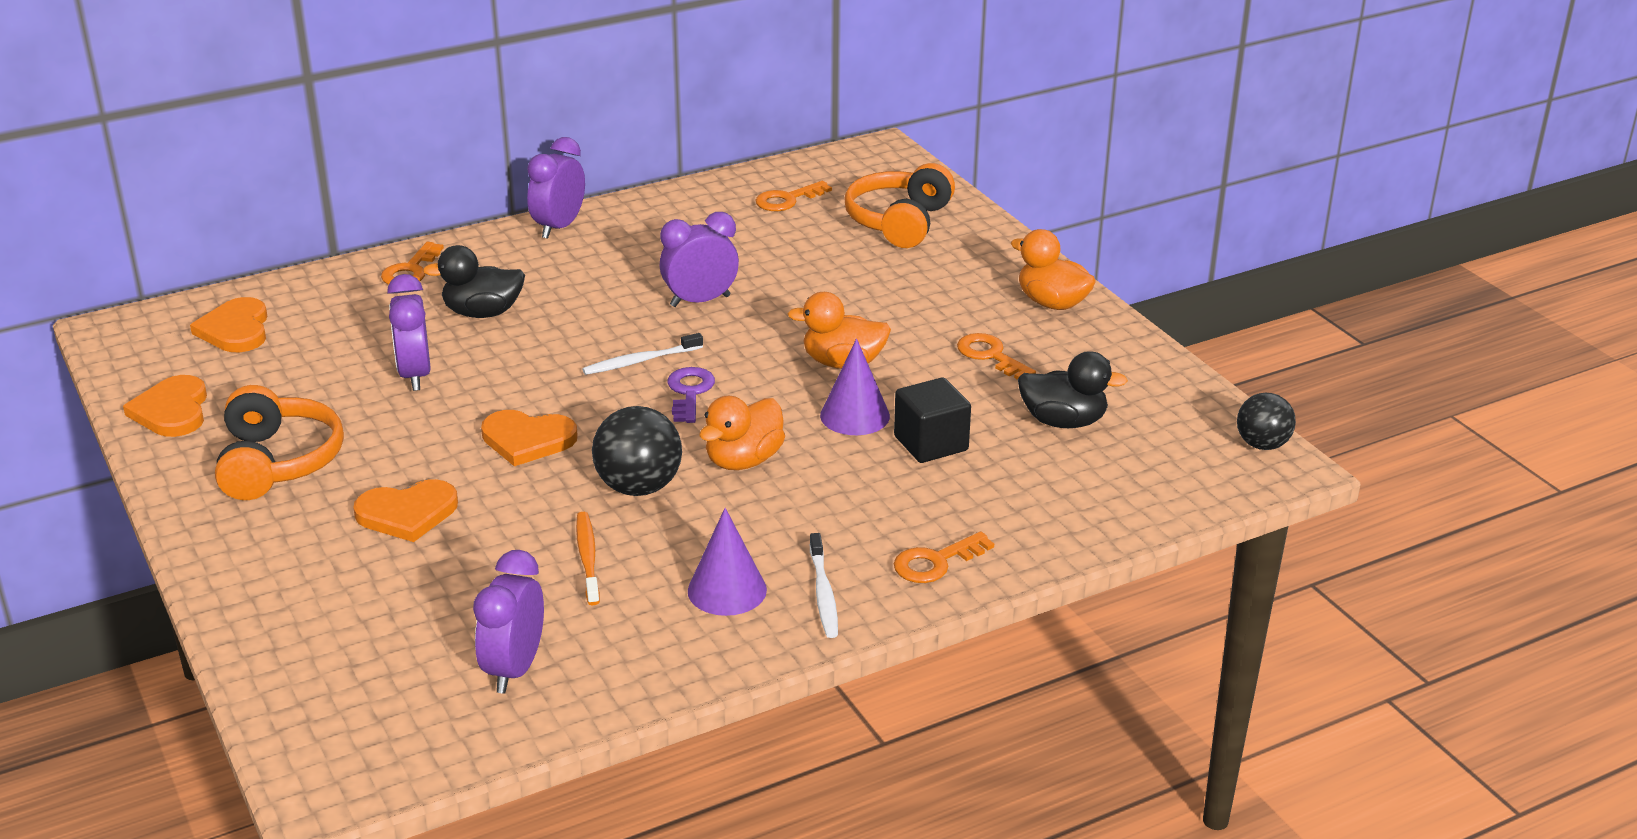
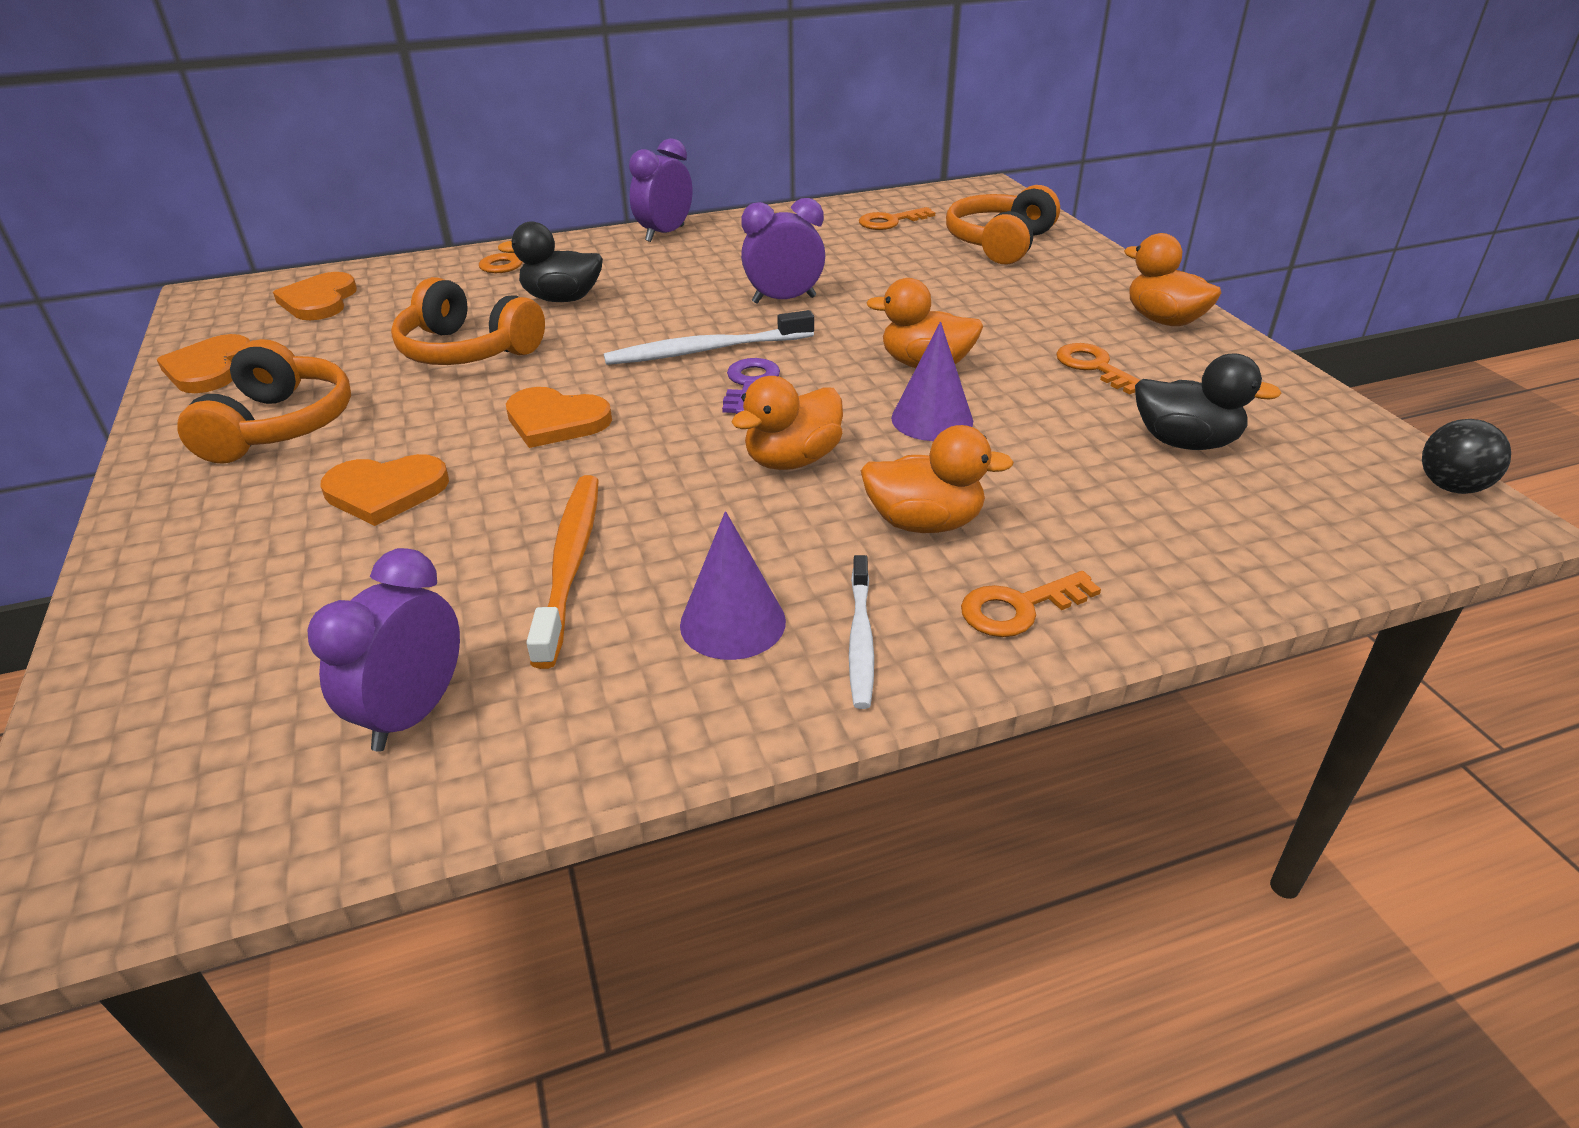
camera: 10 degrees right, 5 degrees up
purple clock [387,274,431,391] -> orange headphones [391,277,545,365]
orange toothbrush [576,512,600,605] -> orange toothbrush [526,475,599,669], size x1.56
white toothbrush [582,333,703,375] -> white toothbrush [604,310,814,365], size x1.56
black ball [592,406,682,496] -> none
black cube [894,377,971,463] -> none
none -> orange duck [861,425,1014,533]

